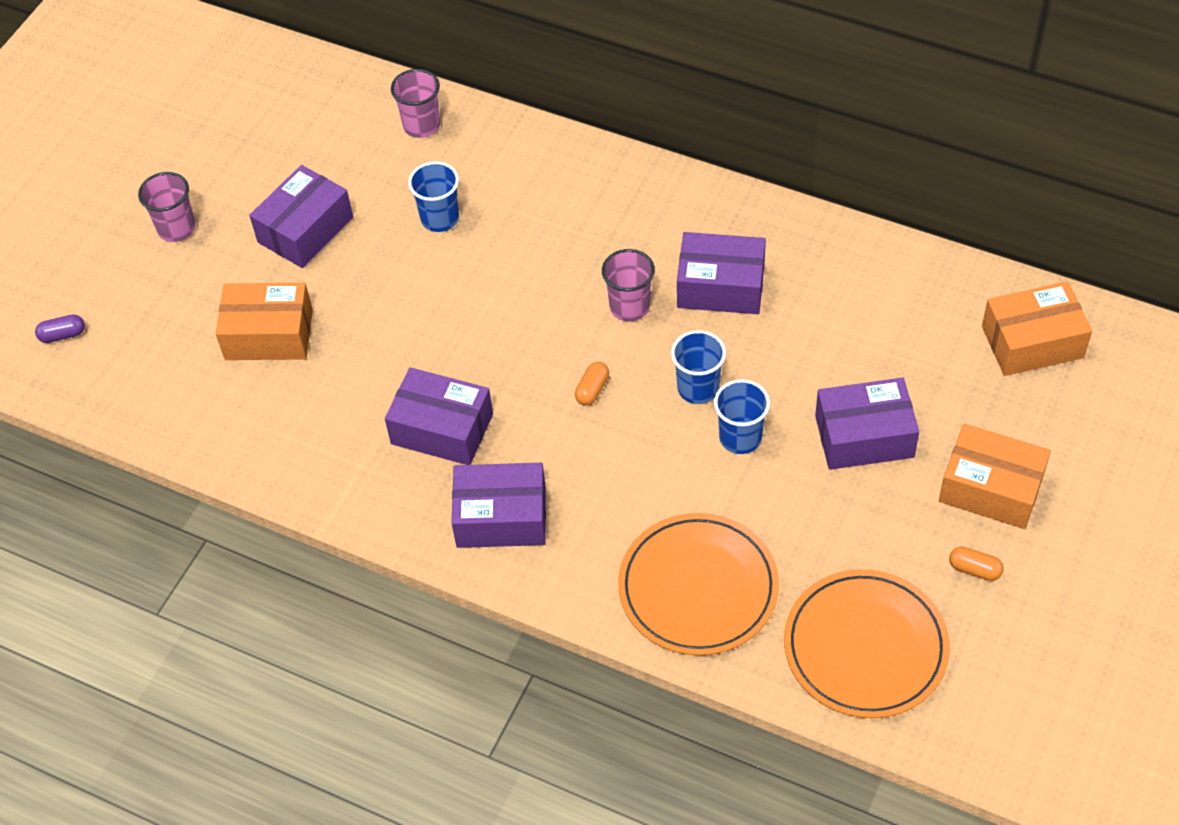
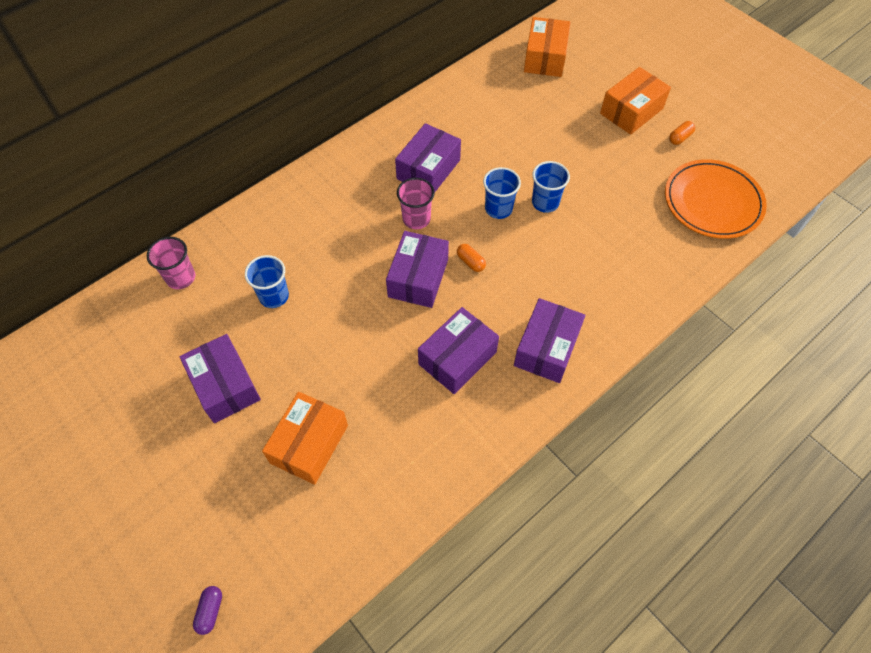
camera: 70 degrees left, 5 degrees up
pink cup [138,172,196,242] -> none
orange plate [618,513,779,655] -> none
purple box [815,377,919,470] -> purple box moved to [386,231,449,308]

